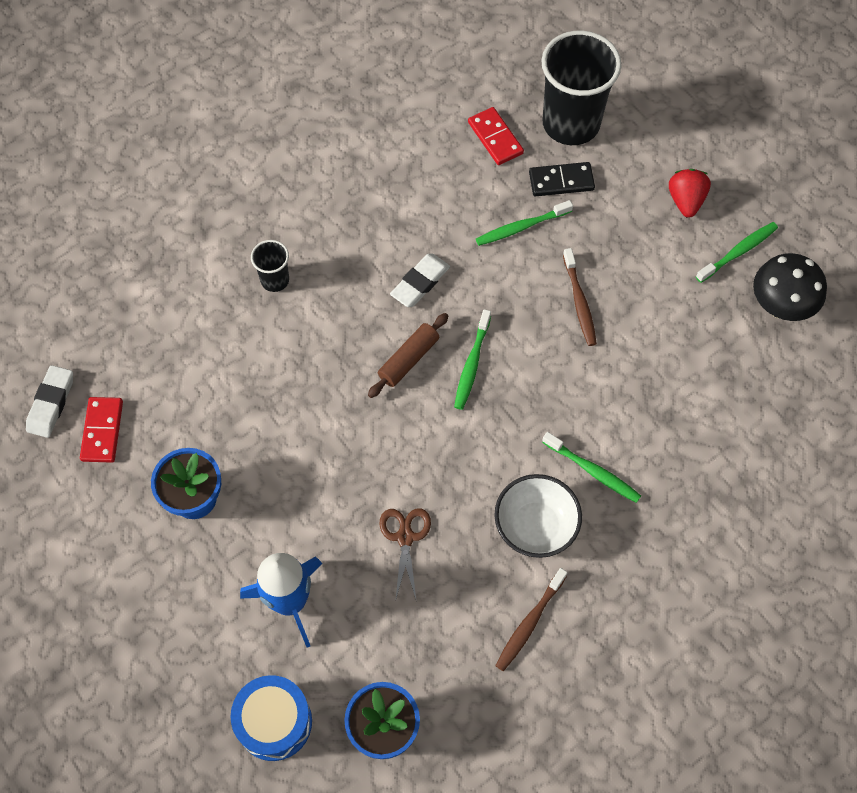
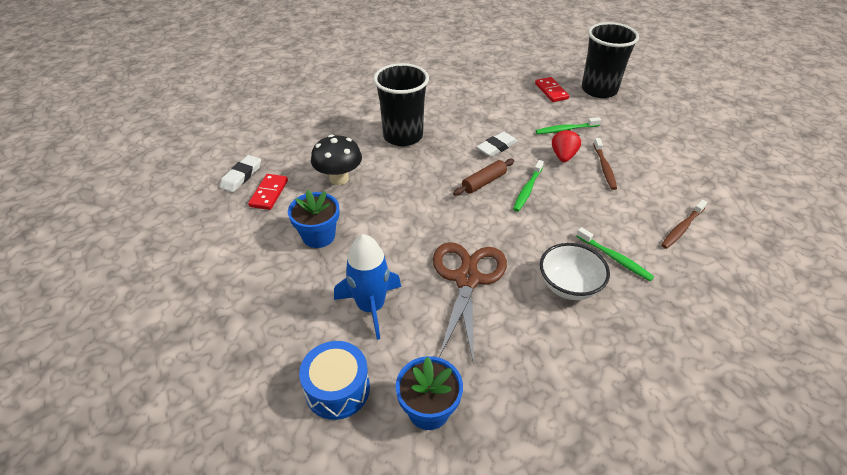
camera: 10 degrees right, 20 degrees down
black cup [251,240,289,292] -> black cup [373,63,429,146], size x2.14
brown scissors [380,508,431,602] -> brown scissors [433,242,507,361], size x1.91
brown toothbrush [495,568,568,671] -> brown toothbrush moved to [661,200,707,249]
black domino [529,162,595,196] -> none
red strawberry [669,169,711,218] -> red strawberry moved to [552,129,581,162]
green toothbrush [696,222,778,283] -> none
black mushroom [753,253,827,321] -> black mushroom moved to [311,135,362,185]

